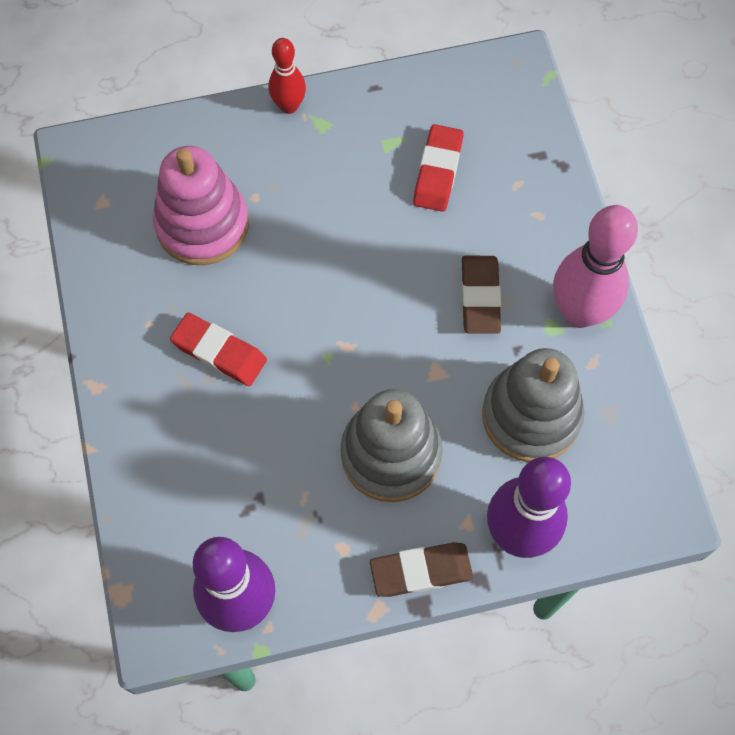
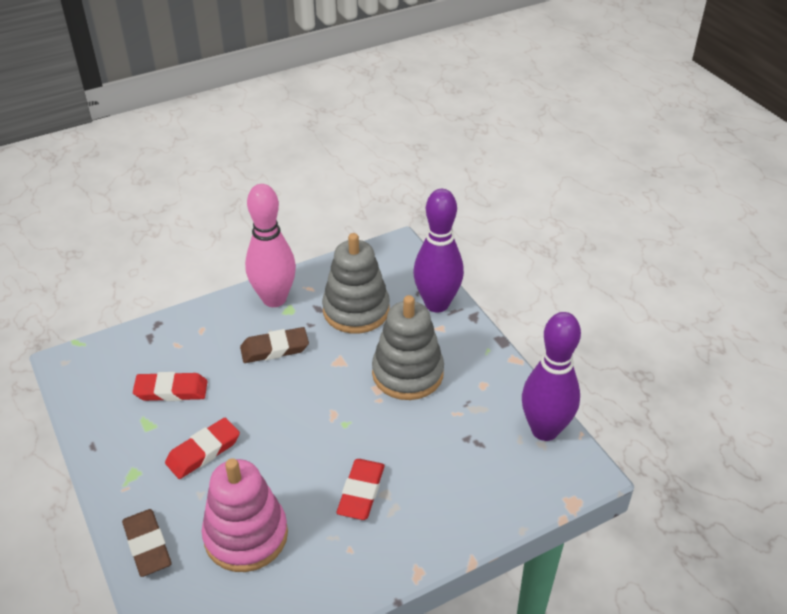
camera: 105 degrees left, 25 degrees down
red bowling pin [269,38,306,114] -> none
brown eraser [370,542,473,597] -> brown eraser moved to [122,509,172,577]
none -> red eraser [165,418,240,479]

